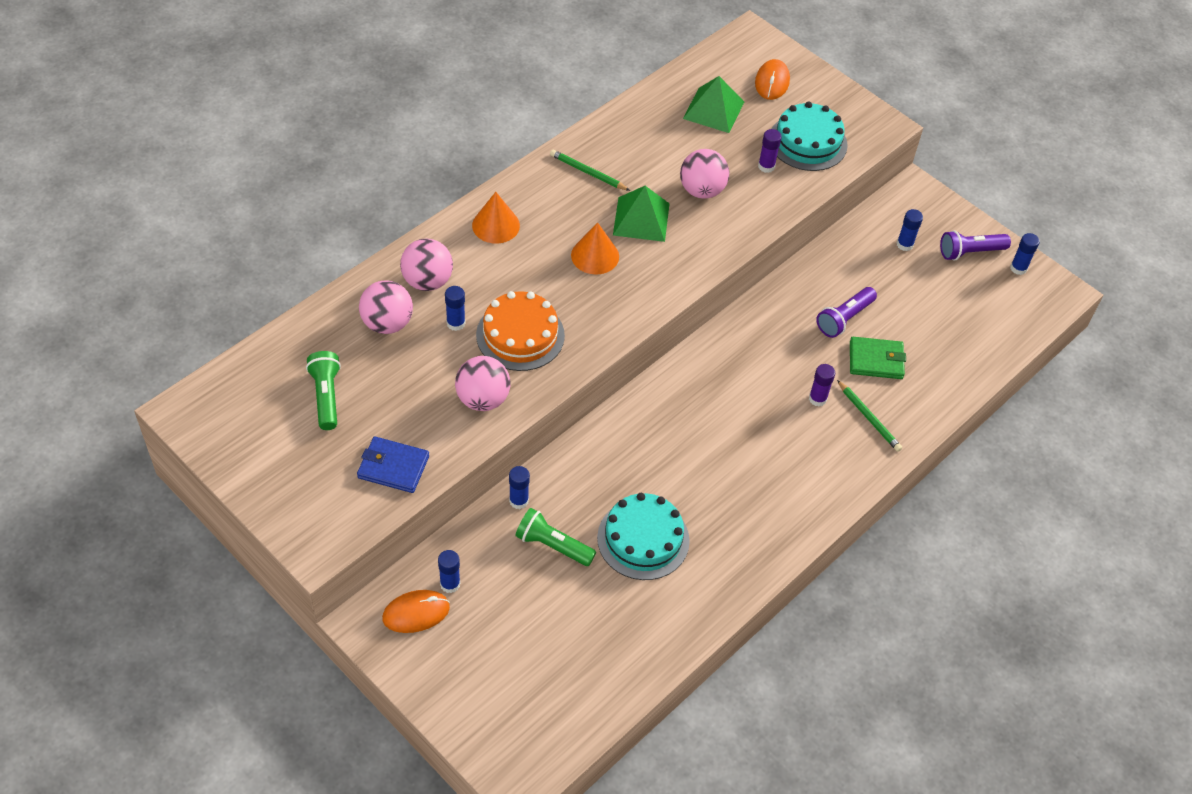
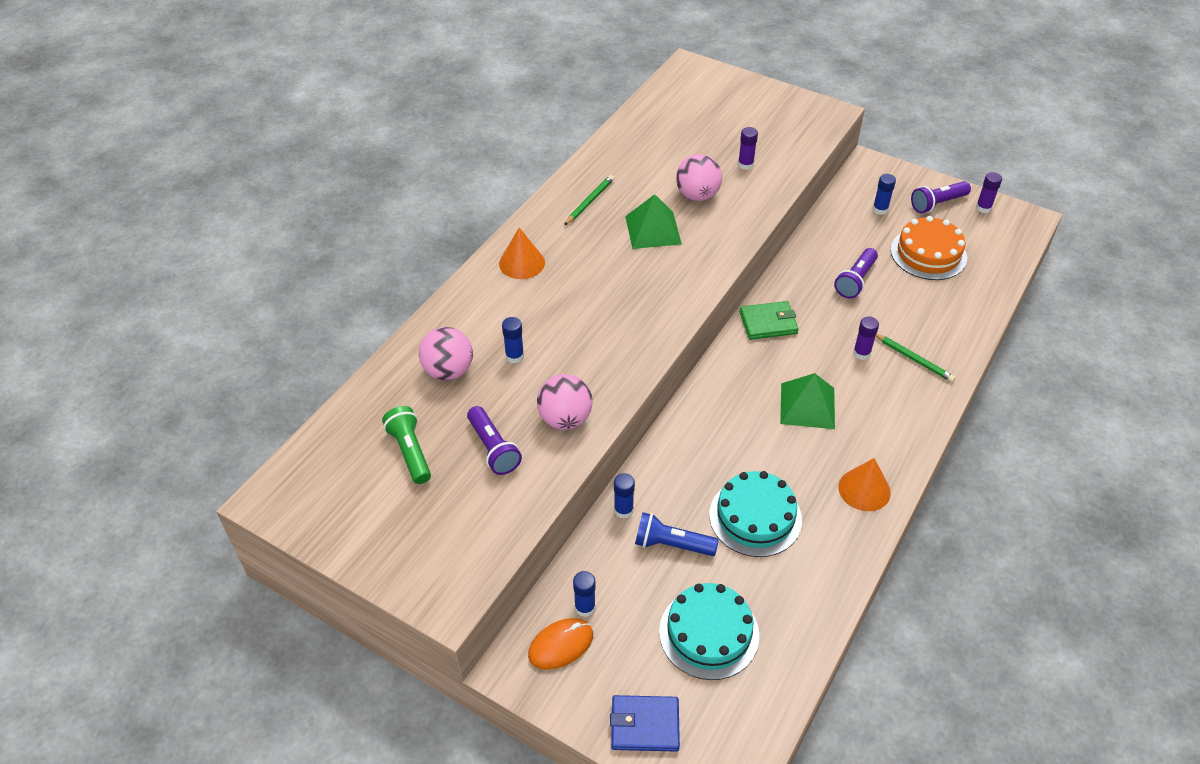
camera: 10 degrees left, 5 degrees down
blue wallet [357,436,429,493] -> blue wallet moved to [610,695,680,752]
pink ball [400,238,453,291] -> none
orange cake [476,291,565,371] -> orange cake moved to [891,216,967,280]
green flashlight [515,508,596,566] -> blue flashlight [635,512,719,556]
green pencil [550,150,630,191] -> green pencil turned 105 degrees clockwise [564,175,614,225]
orange cone [571,222,619,275] -> orange cone moved to [838,458,891,511]
green pyramid [683,76,744,133] -> green pyramid moved to [780,373,835,429]
orange mouse [755,59,790,100] -> none
turquoise cake [772,102,848,171] -> turquoise cake moved to [659,583,759,680]
green wallet [850,337,906,379] -> green wallet moved to [740,301,799,340]
blue glue stick [1010,233,1040,275] -> purple glue stick [976,172,1002,213]
none -> purple flashlight [467,406,522,475]

